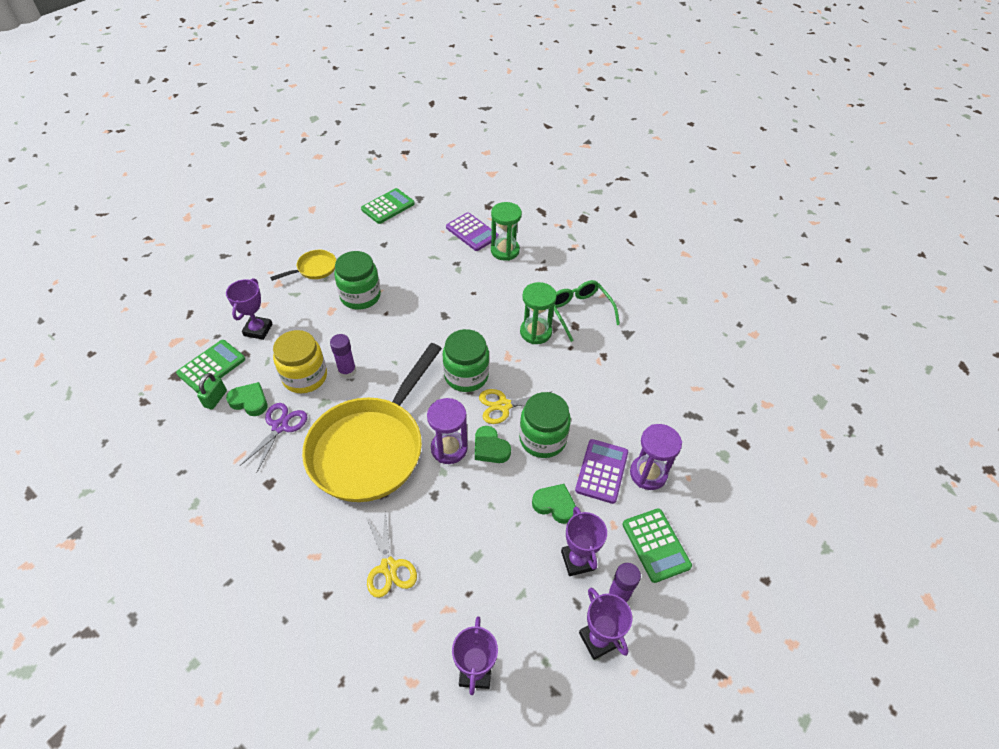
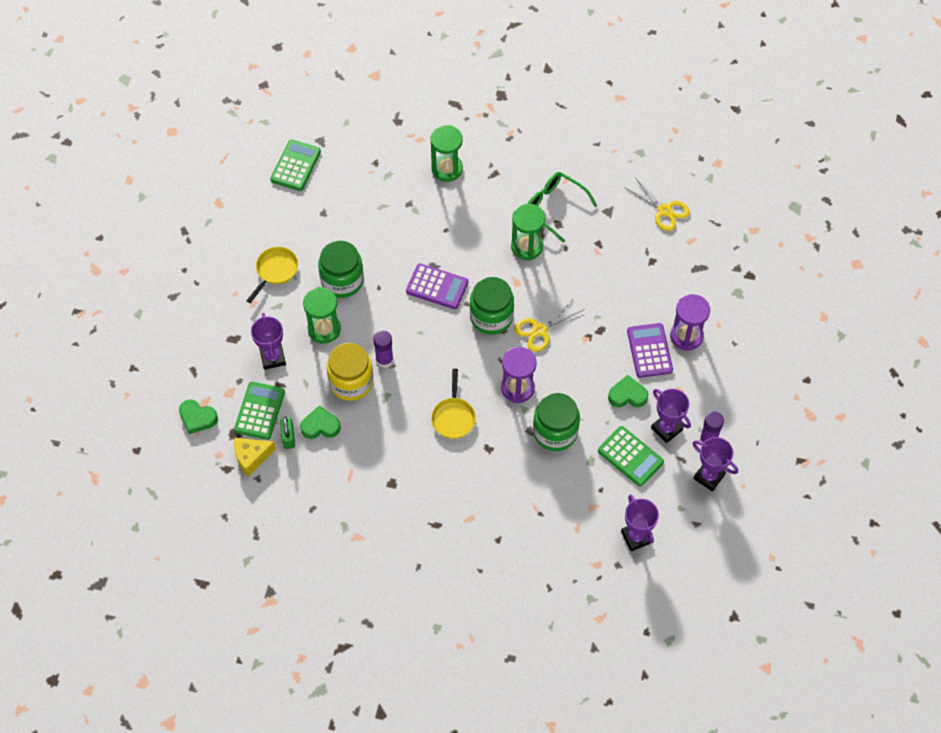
camera: 25 degrees left, 10 degrees up
purple scissors [240,403,307,472] -> none
yellow pan [302,343,442,502] -> yellow pan [431,369,476,439], size x0.42
yellow scissors [366,512,417,598] -> yellow scissors moved to [624,177,690,231]
purple calculator [446,212,499,251] -> purple calculator moved to [406,263,468,309]
green heart [475,426,511,463] -> green heart moved to [179,399,218,434]
green jar [519,392,571,458] -> green jar moved to [533,393,580,451]
green calculator [623,509,692,583] -> green calculator moved to [598,426,664,487]
none -> yellow cheese [234,438,276,477]
none -> green hourglass [303,287,341,344]

